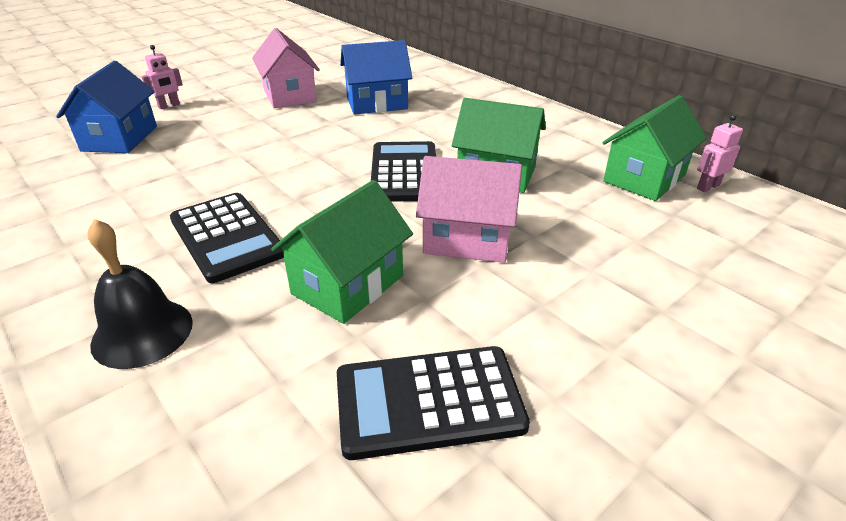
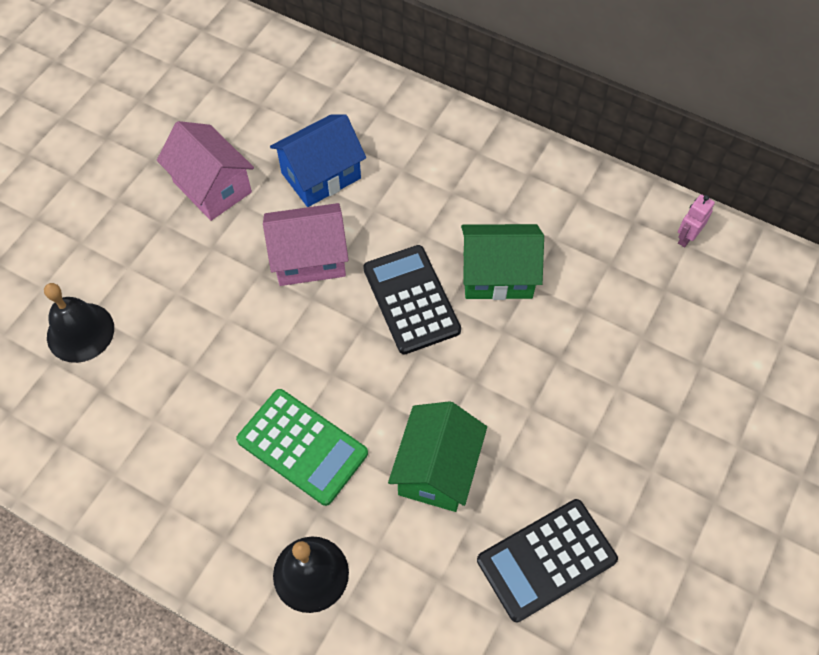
camera: 20 degrees left, 25 degrees up
blue house [56,61,157,153] -> black bell [44,283,114,363]
pink robot [141,45,183,109] -> none
black calculator [170,193,285,283] -> green calculator [236,389,368,506]
pink house [416,156,522,263] -> pink house moved to [263,203,349,286]
green house [602,95,707,201] -> none

